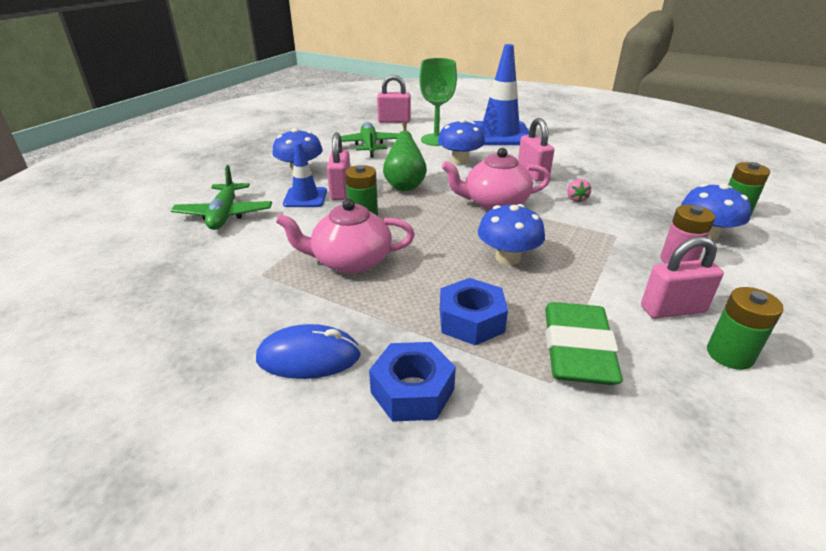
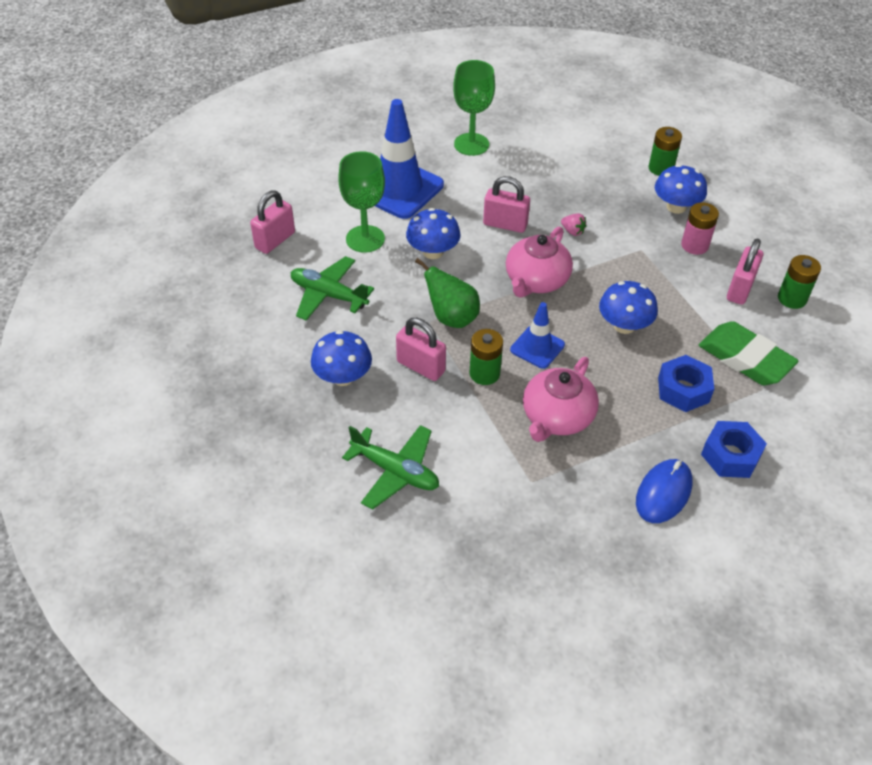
camera: 55 degrees left, 15 degrees up
blue traffic cone [283,142,327,207] -> blue traffic cone moved to [510,302,565,369]
none -> green goblet [453,60,495,156]

